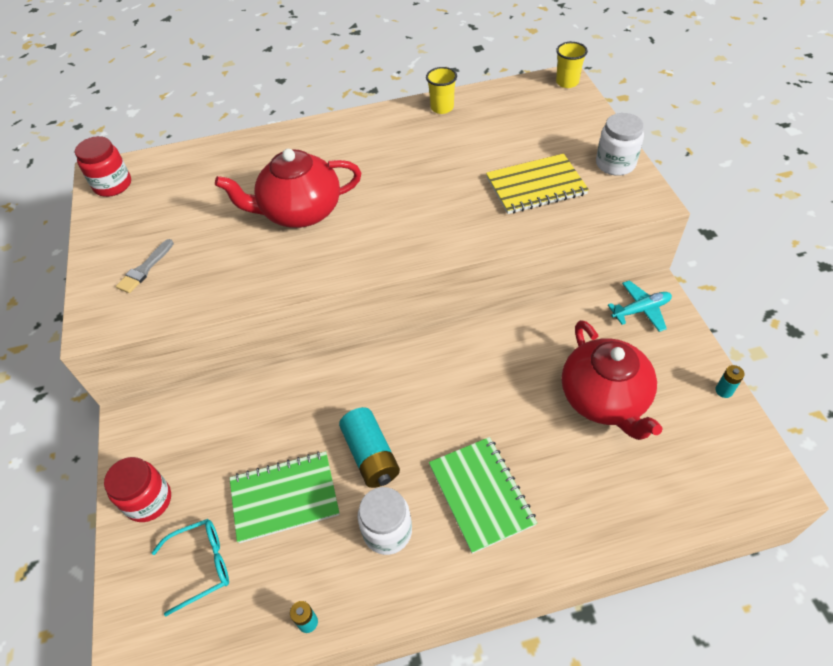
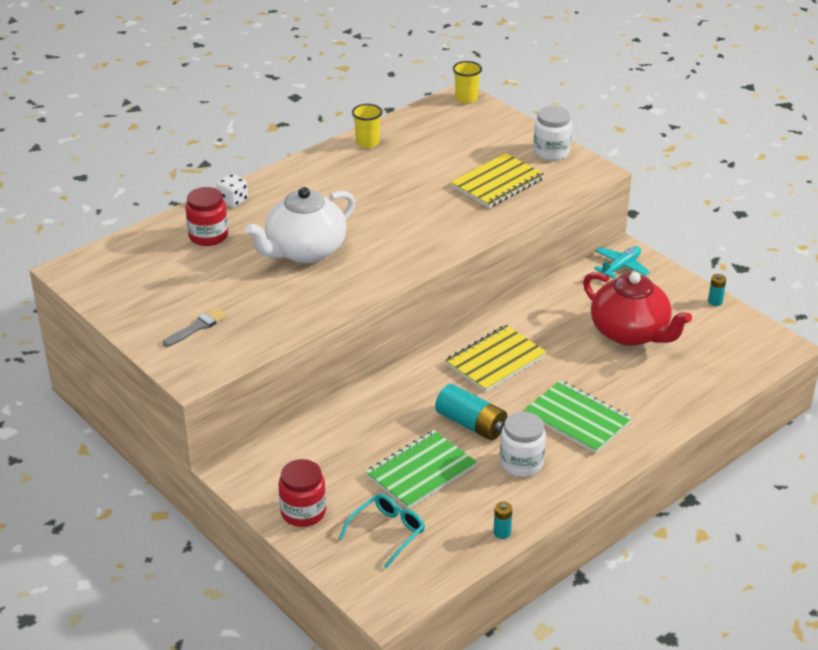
camera: 30 degrees left, 15 degrees down
red jar [75,136,131,197] -> red jar moved to [185,187,228,246]
grey brush [116,239,174,293] -> grey brush turned 135 degrees counterclockwise [163,308,227,347]
red teapot [215,149,361,228] -> white teapot [245,187,355,263]
none -> white dice [216,174,248,208]
none -> yellow notebook [445,325,547,392]

